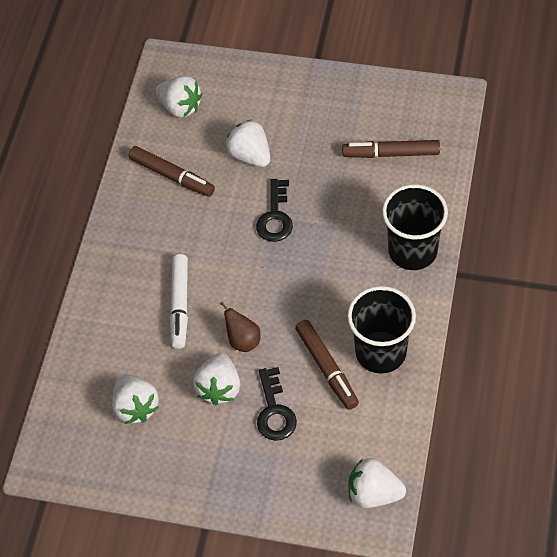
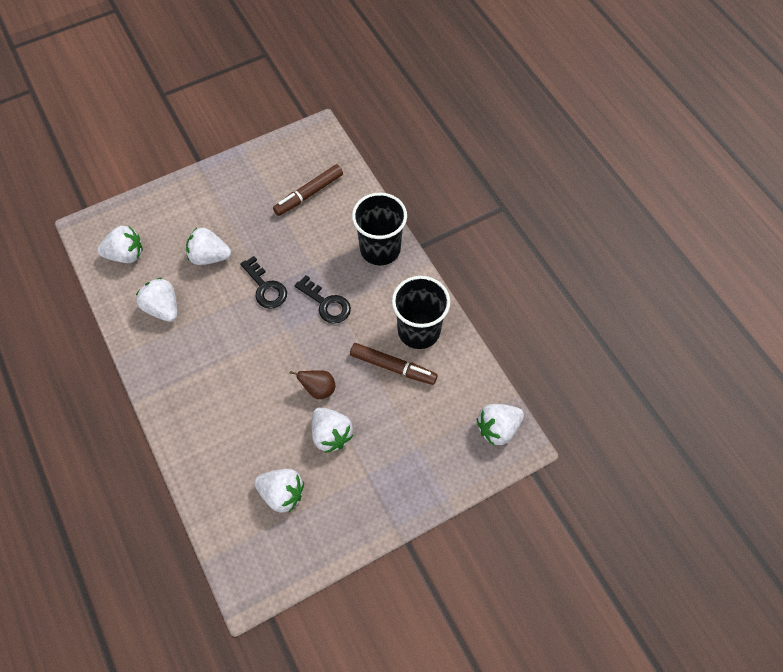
camera: 45 degrees left, 5 degrees up
brown marker [128,146,215,197] -> white strawberry [136,278,177,322]
white marker [170,254,188,349] -> none
black key [257,367,297,441] -> black key moved to [294,275,351,323]

